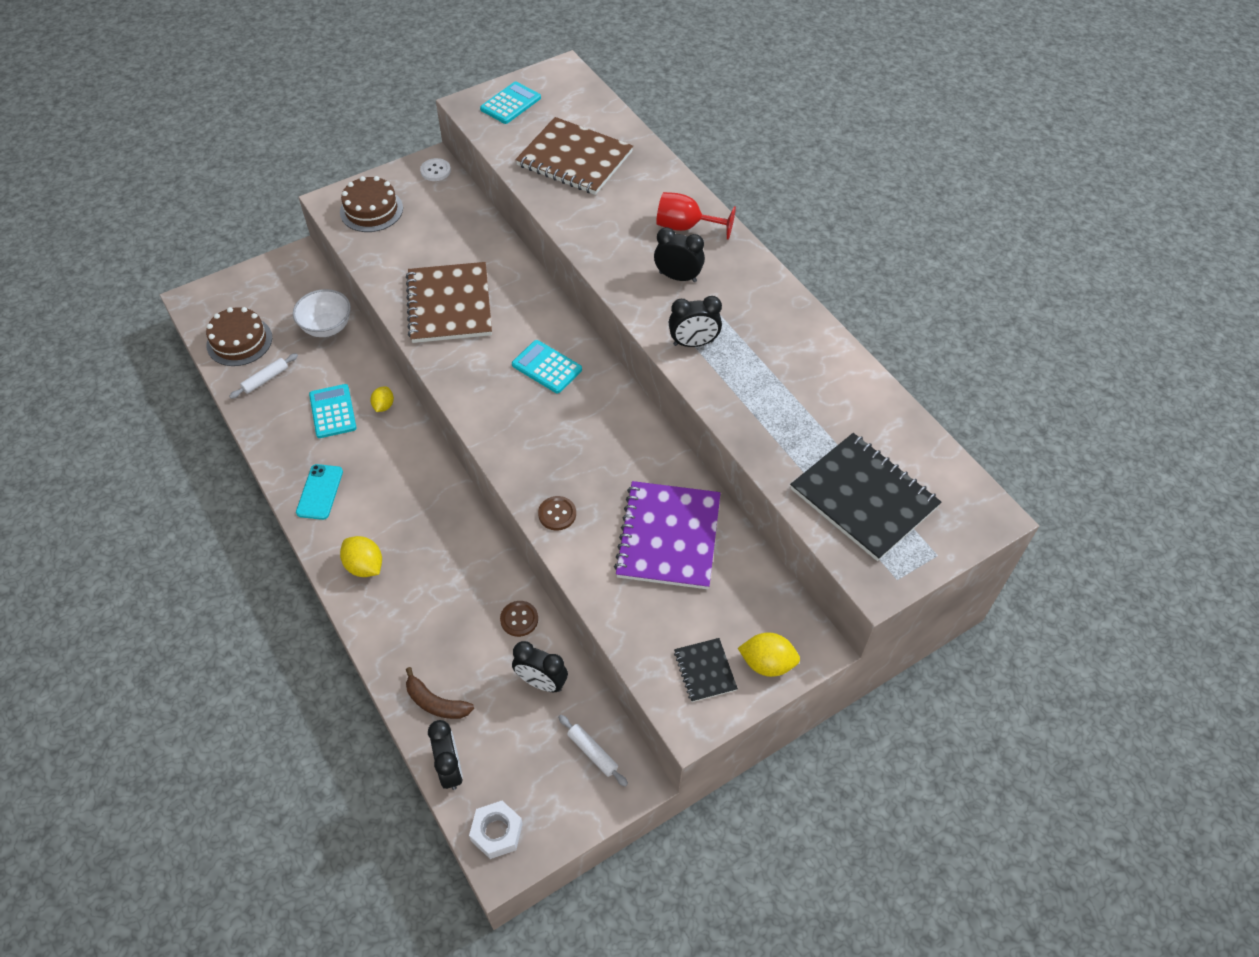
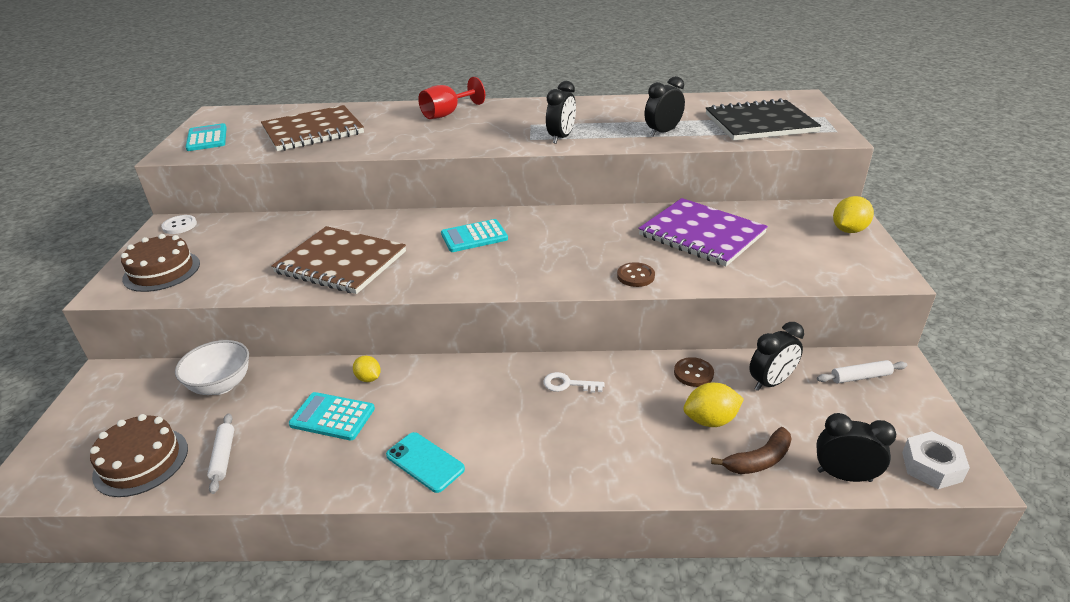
camera: 55 degrees left, 20 degrees down
yellow lemon [340,536,382,577] -> yellow lemon moved to [683,383,744,427]
black clock [654,227,705,282] -> black clock moved to [645,76,685,137]
black notebook [674,638,738,702] -> none
none -> white key [543,372,605,393]

